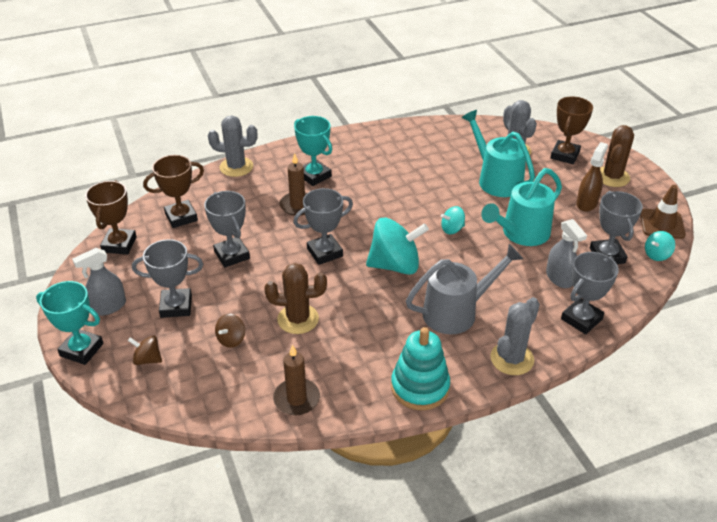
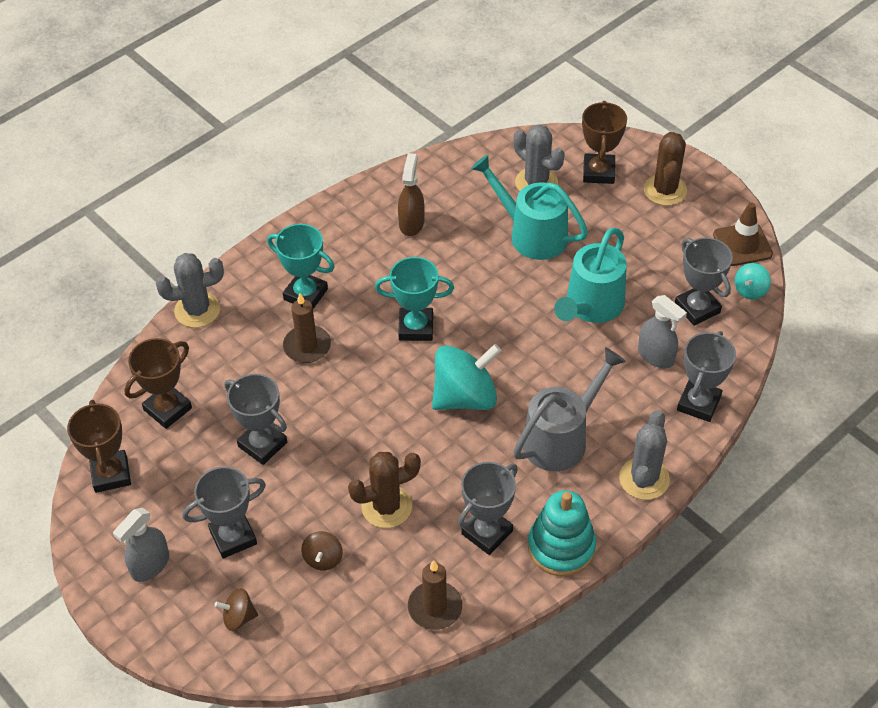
camera: 20 degrees left, 10 degrees up
turquoise trophy [36,281,104,365] -> turquoise trophy moved to [375,257,454,341]
grey trophy [293,188,353,265] -> grey trophy moved to [458,462,518,555]
turquoise spinning top [441,206,465,234] -> none
brown spray bottle [576,142,608,212] -> brown spray bottle moved to [398,153,425,236]

